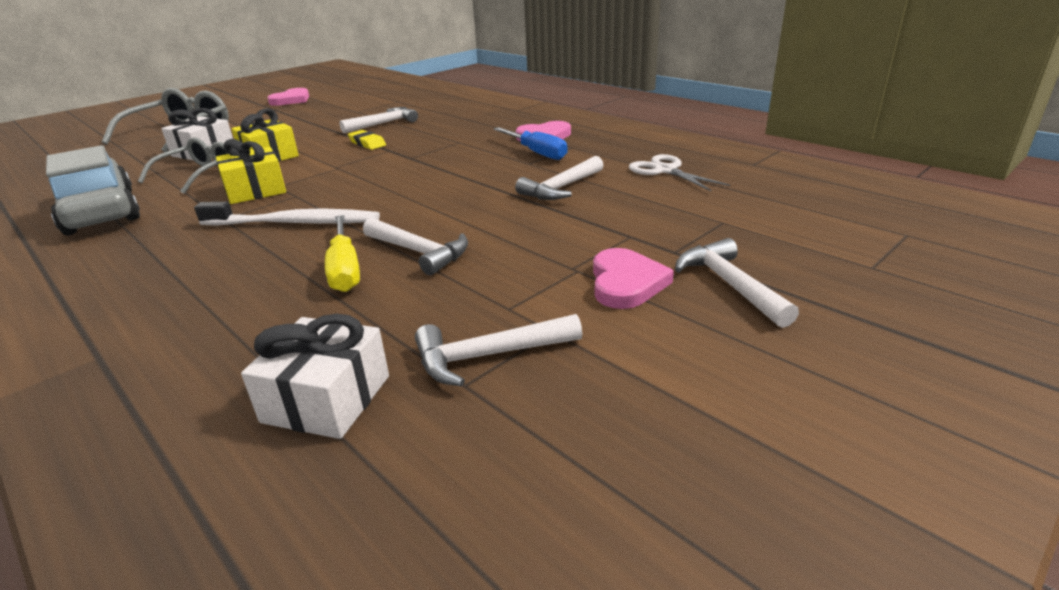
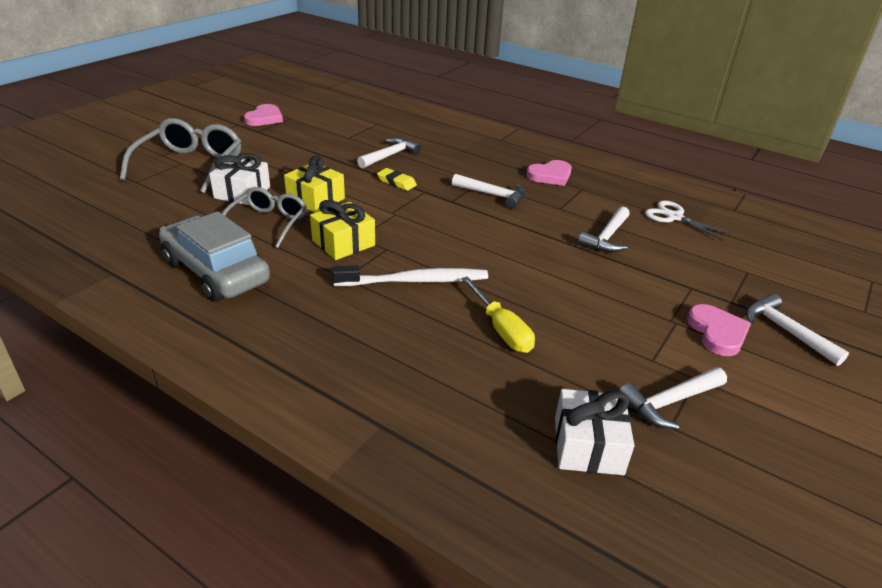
camera: 15 degrees left, 5 degrees up
white hammer [363,218,468,275] -> white hammer moved to [452,174,525,209]
blue screwdriver [494,127,567,160] -> none

